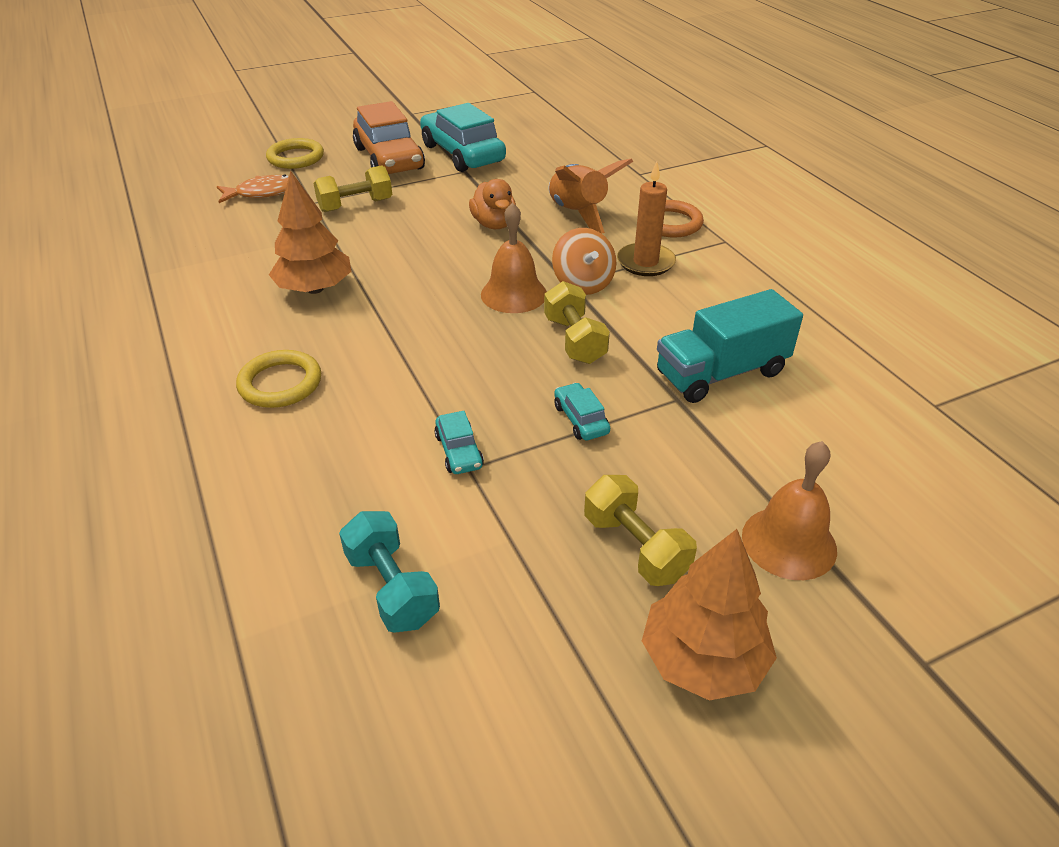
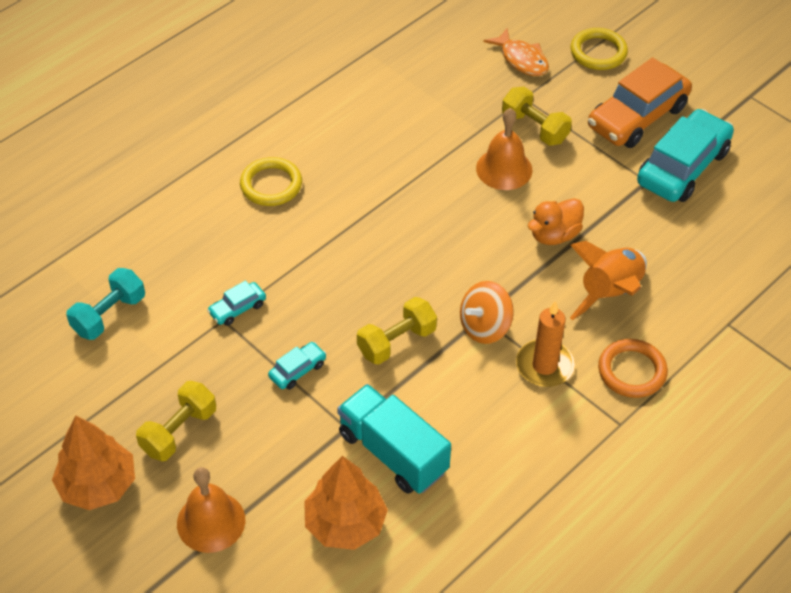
camera: 70 degrees right, 10 degrees up
orange tree [269,171,351,294] -> orange tree moved to [304,456,388,550]
orange bell [481,202,547,313] -> orange bell moved to [476,108,532,190]

